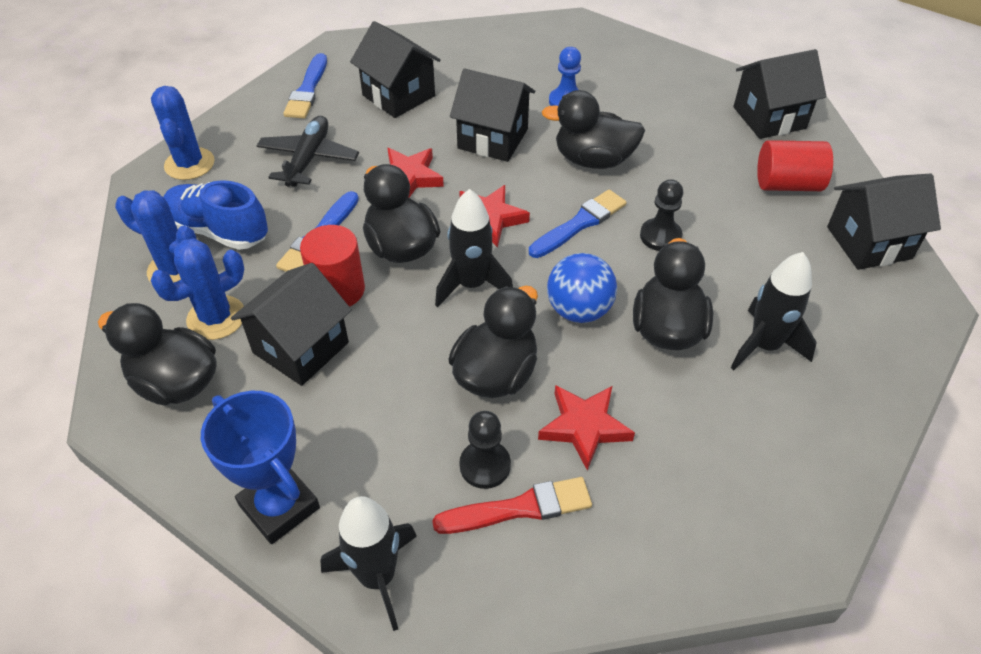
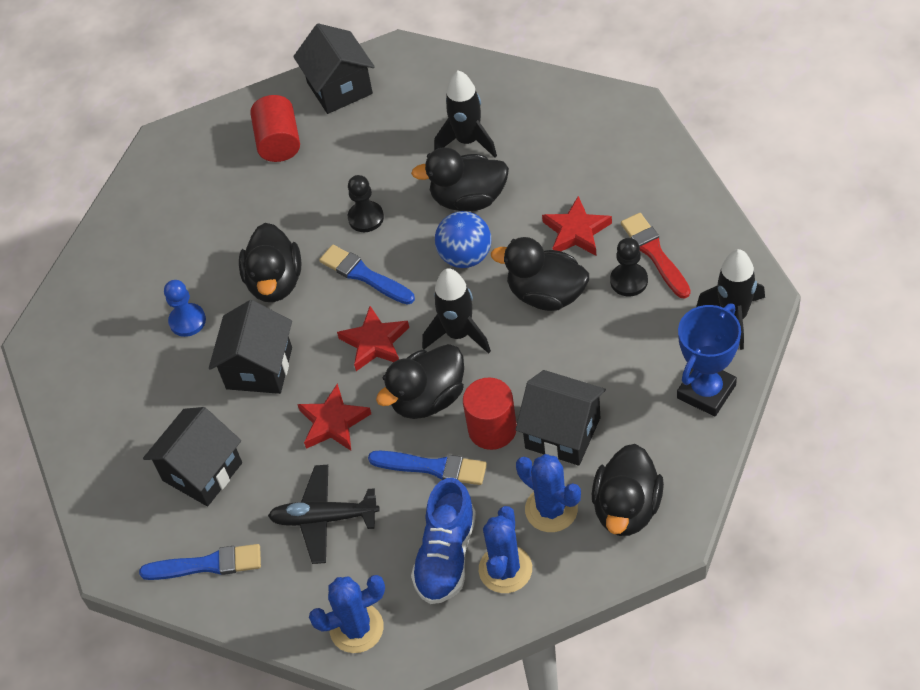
camera: 95 degrees left, 5 degrees up
black house [733,49,826,139] -> none

